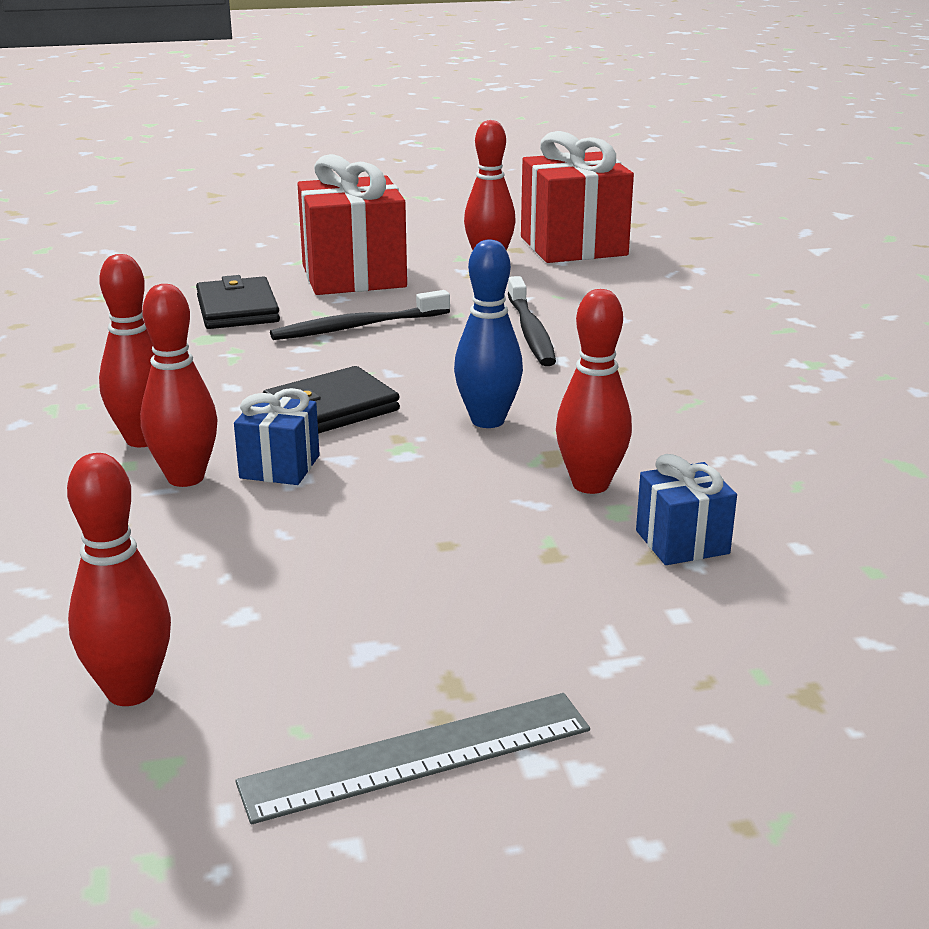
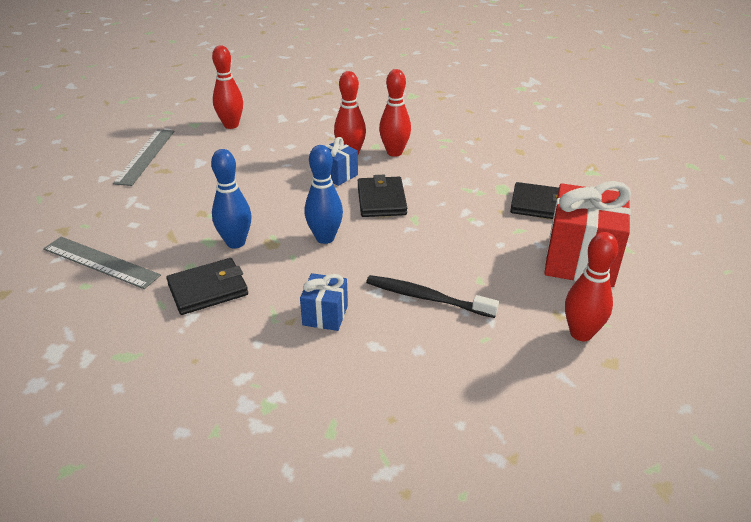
camera: 120 degrees right, 10 degrees up
black toothbrush [270,290,450,340] -> none
red gift [521,131,634,263] -> none
red bowling pin [556,289,632,494] -> blue bowling pin [211,149,252,249]
blue gift [636,454,737,565] -> blue gift moved to [300,273,348,331]
none -> grey ruler [43,237,161,289]
none -> black wallet [166,258,248,315]

